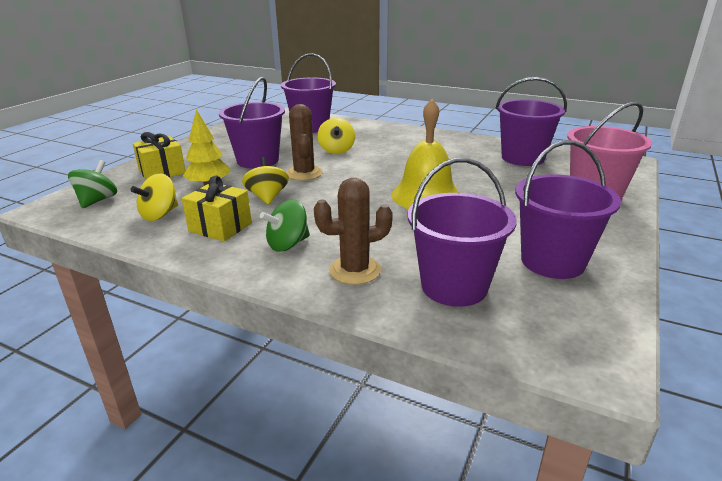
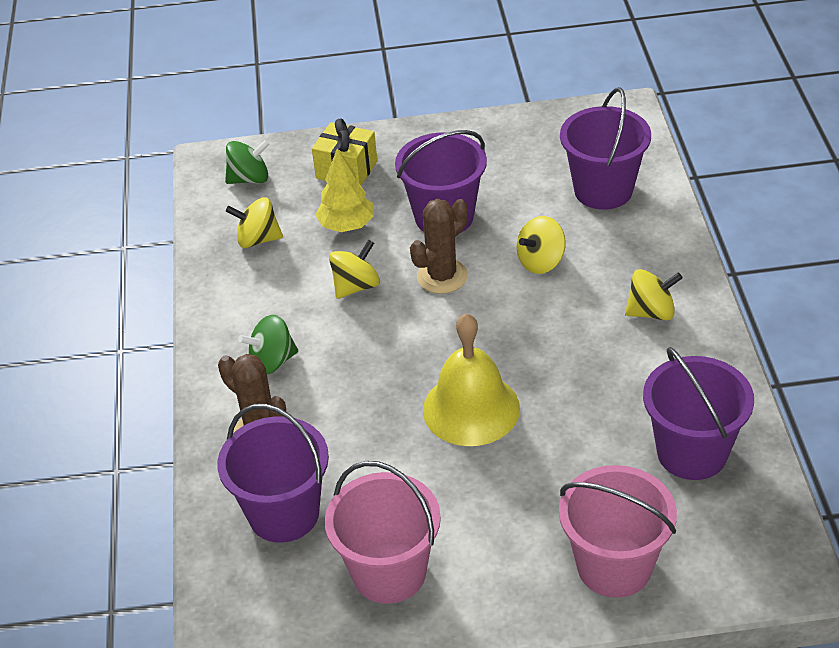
camera: 60 degrees right, 15 degrees up
yellow gift [182,176,252,242] -> none
green spinning top [260,200,310,252] -> green spinning top turned 45 degrees counterclockwise [238,315,298,374]
purple bucket [515,140,621,279] -> pink bucket [325,461,441,604]
none -> yellow spinning top [625,269,683,320]

